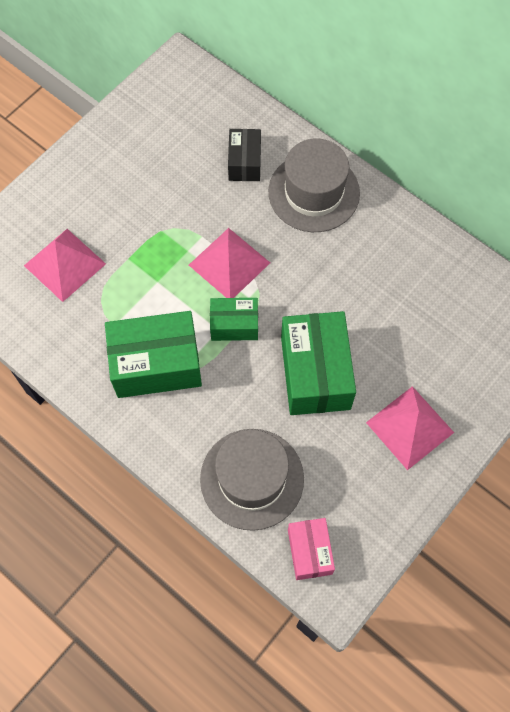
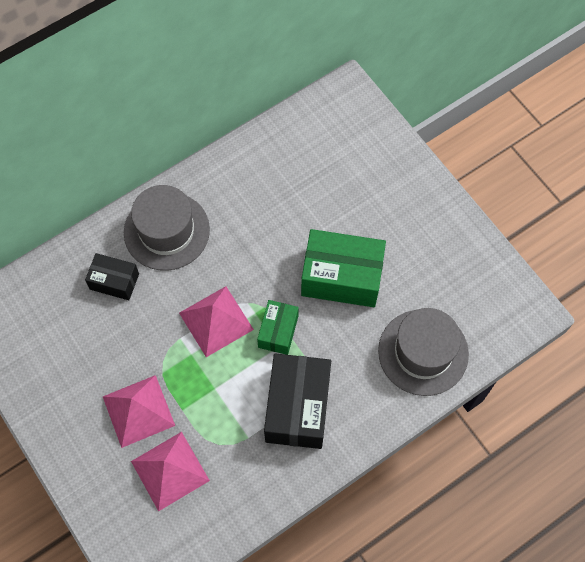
camera: 75 degrees left, 0 degrees up
green box [105,311,202,398] -> black box [264,353,331,449]
pink box [288,518,335,580] -> none
pink pyramid [366,386,454,470] -> pink pyramid moved to [103,375,175,448]

